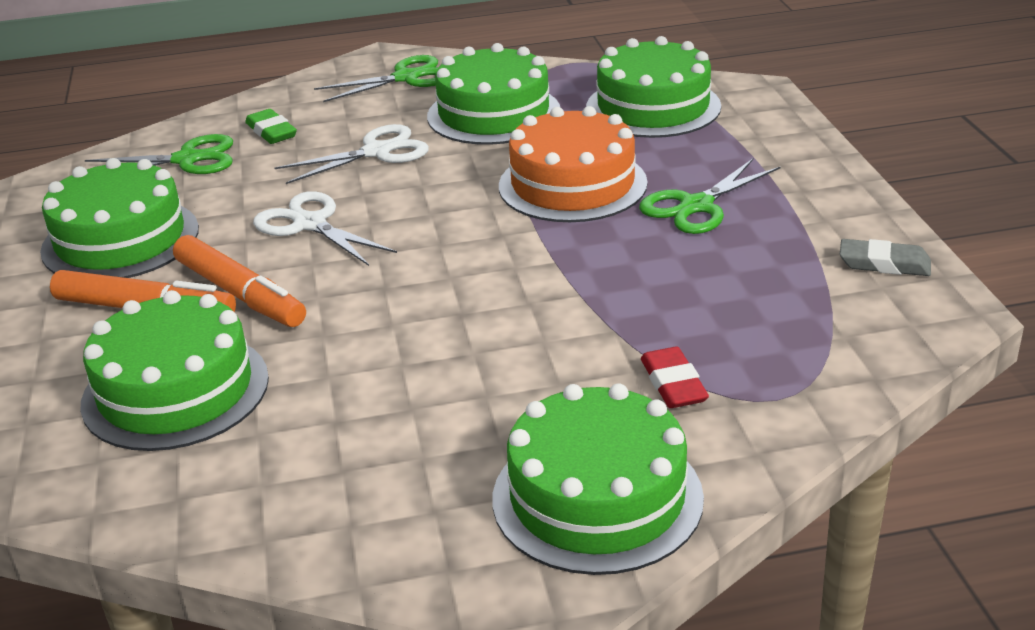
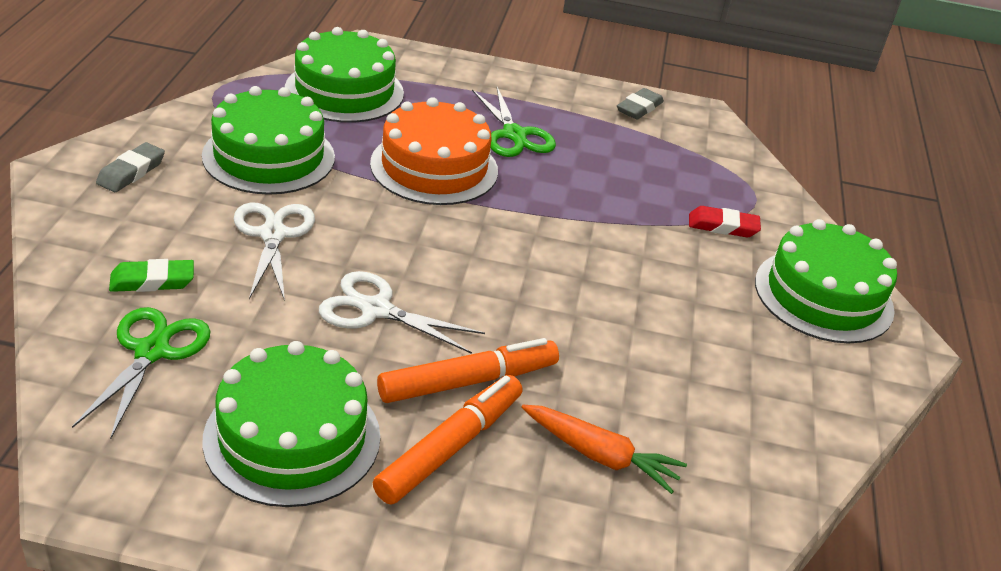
camera: 75 degrees left, 5 degrees up
green cake [80,290,269,451] -> orange carrot [521,405,687,494]
white scissors [253,191,397,266] -> white scissors turned 45 degrees clockwise [319,271,485,354]
green scissors [314,55,438,102] -> grey eraser [96,142,165,192]

